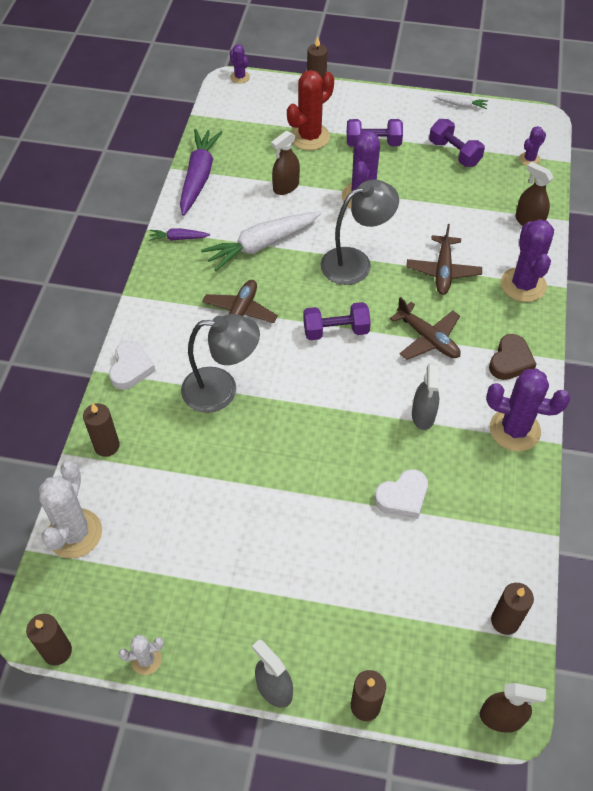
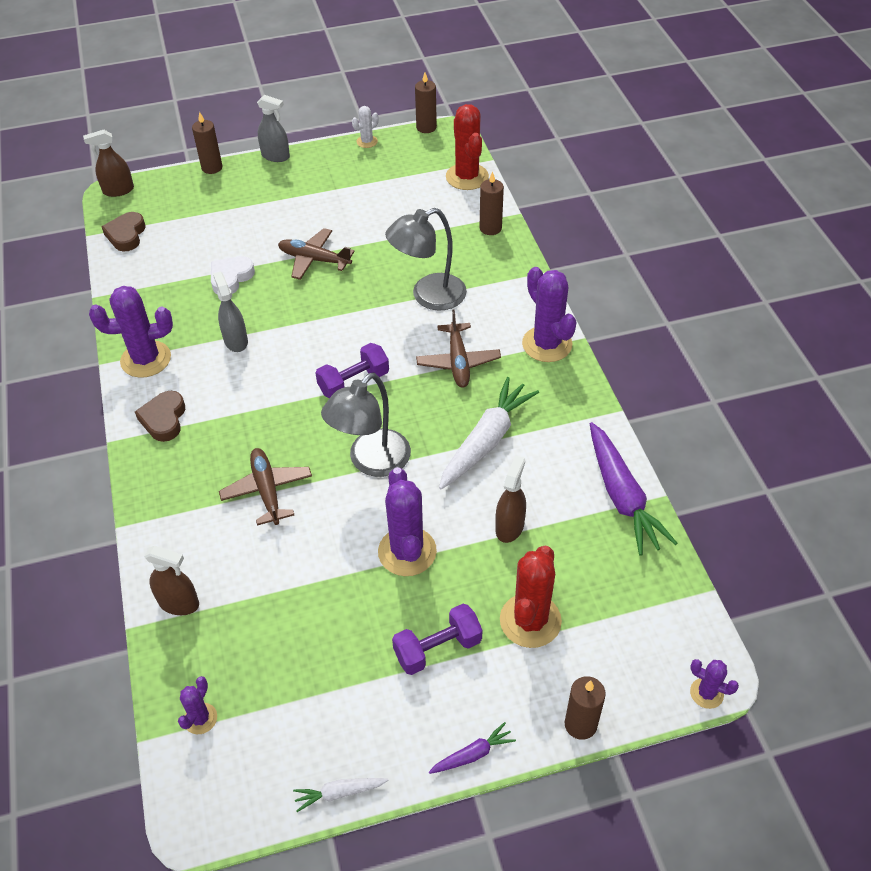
camera: 155 degrees right, 5 degrees down
white cactus [39,461,102,558] -> red cactus [446,104,489,190]
white heart [109,341,156,390] -> none
purple carrot [149,228,210,241] -> purple carrot moved to [429,722,516,774]
brown plane [390,297,460,360] -> brown plane moved to [278,228,355,280]
purple dumbbell [429,119,485,167] -> none
brown candle [491,583,534,635] -> brown heart [102,212,145,252]
purple cactus [501,219,554,302] -> purple cactus moved to [522,267,577,362]

